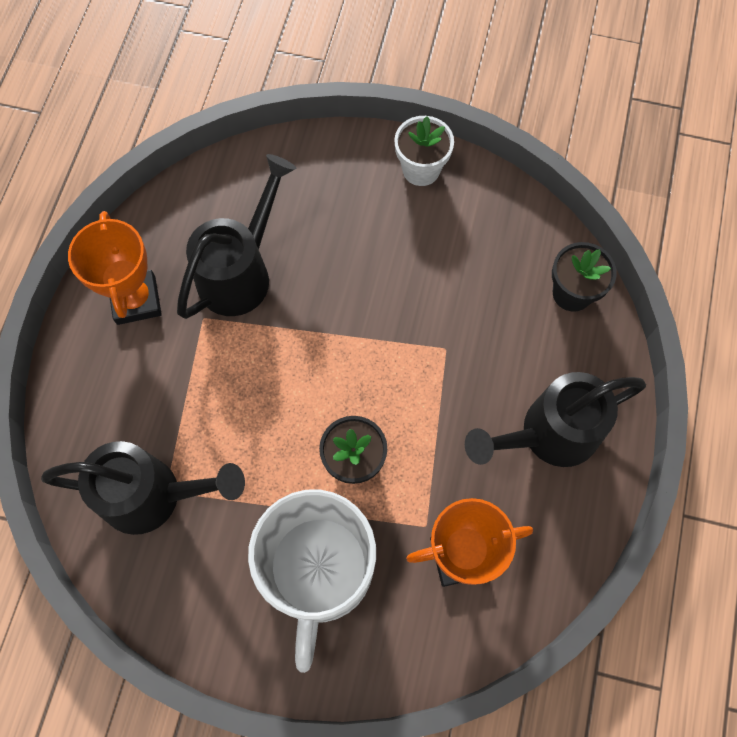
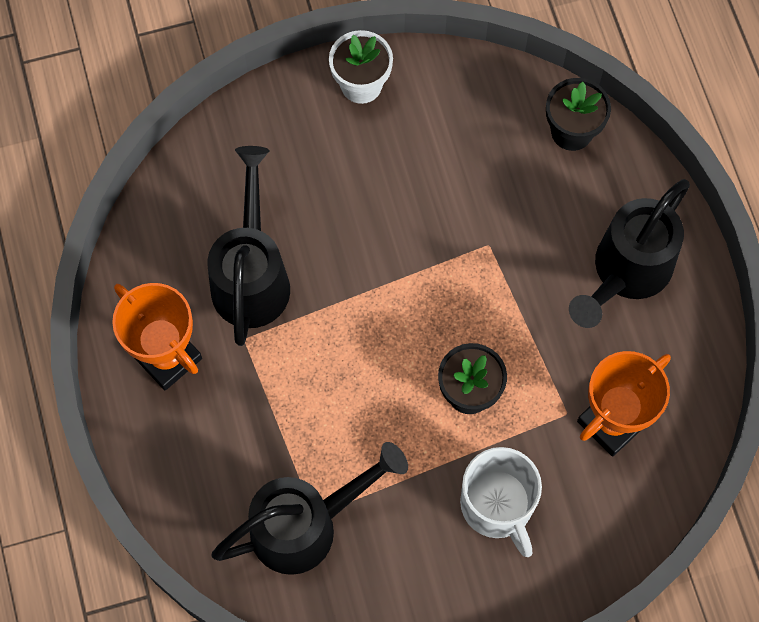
camera: 30 degrees left, 0 degrees up
white mug [248,489,376,673] -> white mug [460,447,542,557], size x0.66

